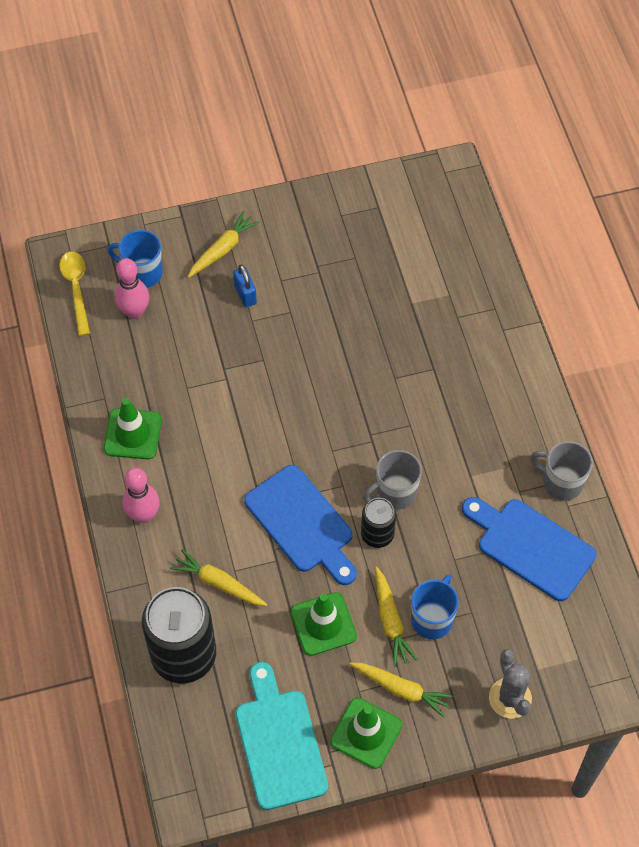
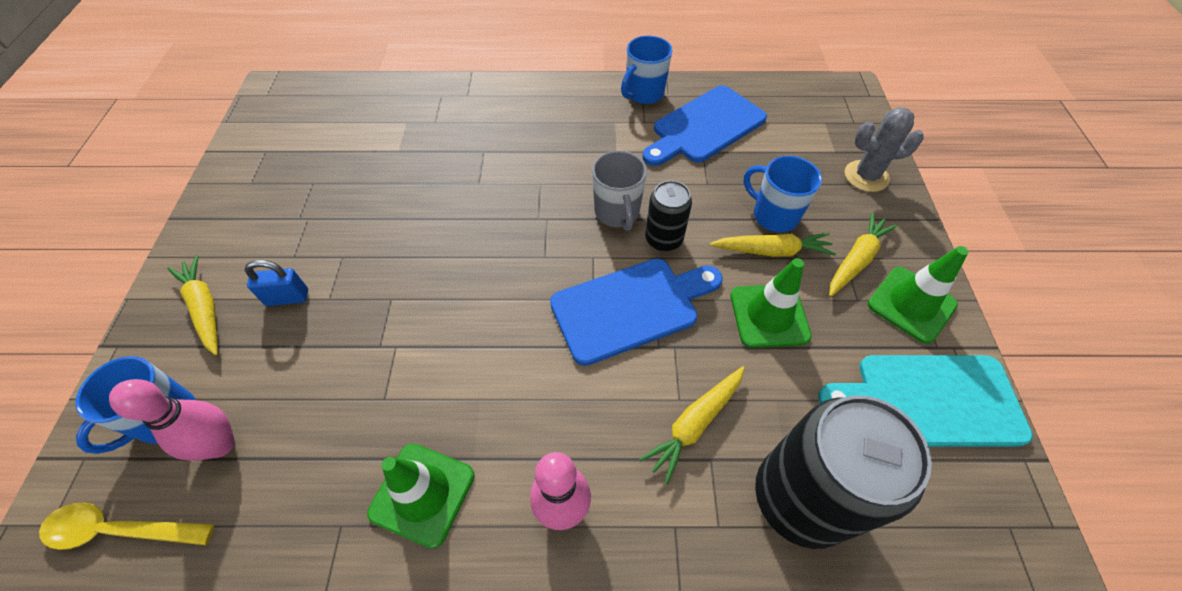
camera: 75 degrees left, 5 degrees down
grey mug [530,441,593,501] -> blue mug [621,36,673,104]

